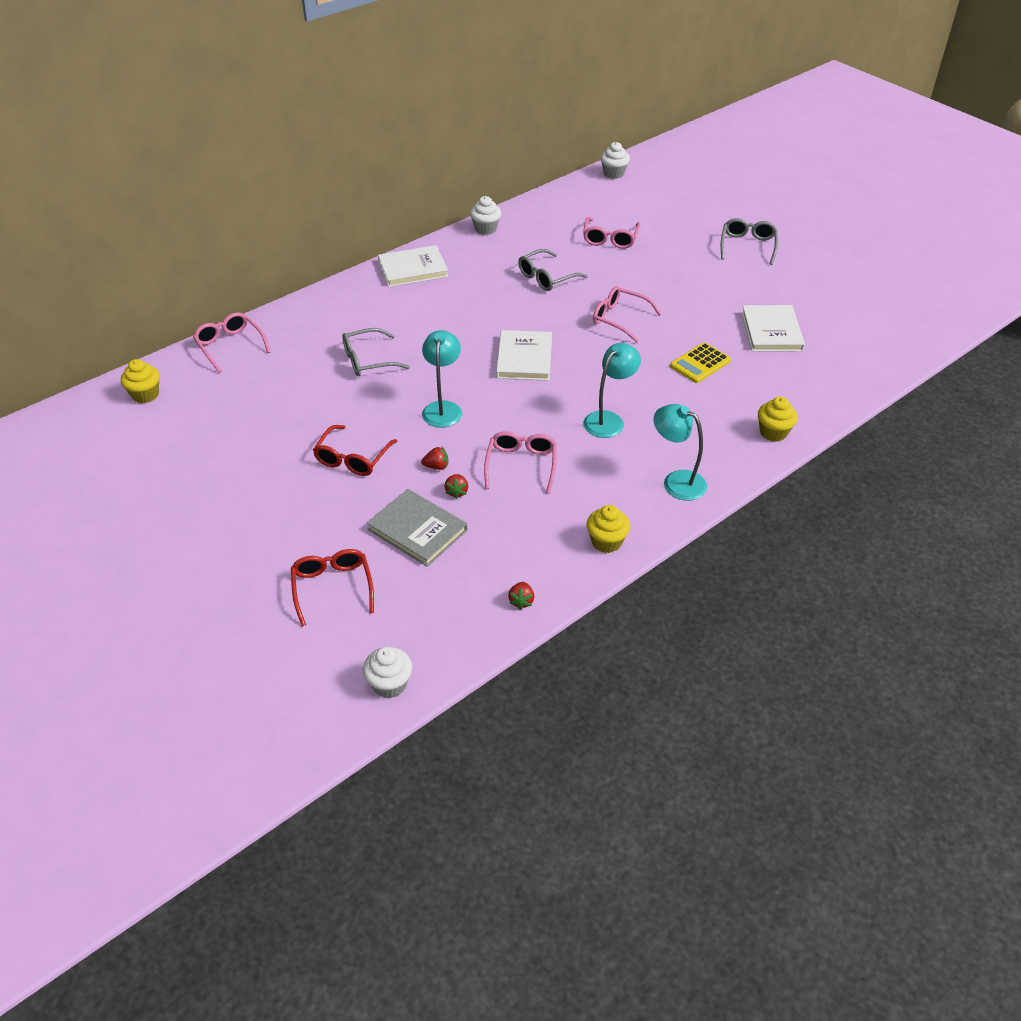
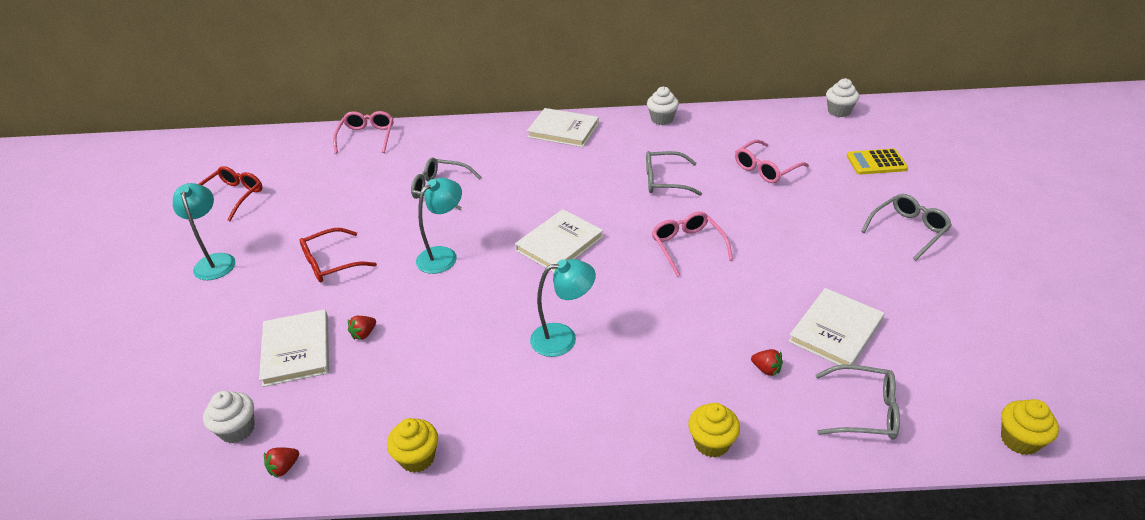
camera: 40 degrees right, 5 degrees down
yellow cupcake [121,359,160,403] -> yellow cupcake moved to [1001,399,1059,455]
red glasses [291,549,374,627] -> red glasses moved to [199,166,263,221]
white cupcake [363,647,412,699] -> white cupcake moved to [203,391,255,443]
grey book [367,489,467,567] -> white book [259,309,329,387]
red strawberry [421,447,448,470] -> red strawberry moved to [751,349,783,377]
pink glasses [484,431,557,494] -> none
turquoise lamp [654,404,707,501] -> turquoise lamp moved to [173,183,235,280]
yellow calculator [670,342,731,383] -> yellow calculator moved to [847,148,908,175]
none -> grey glasses [815,364,900,440]

